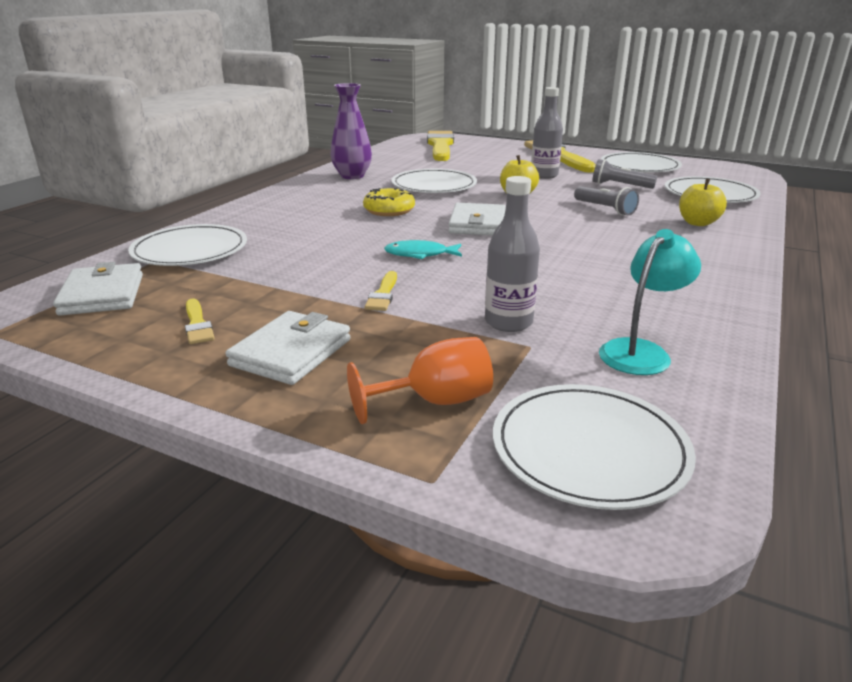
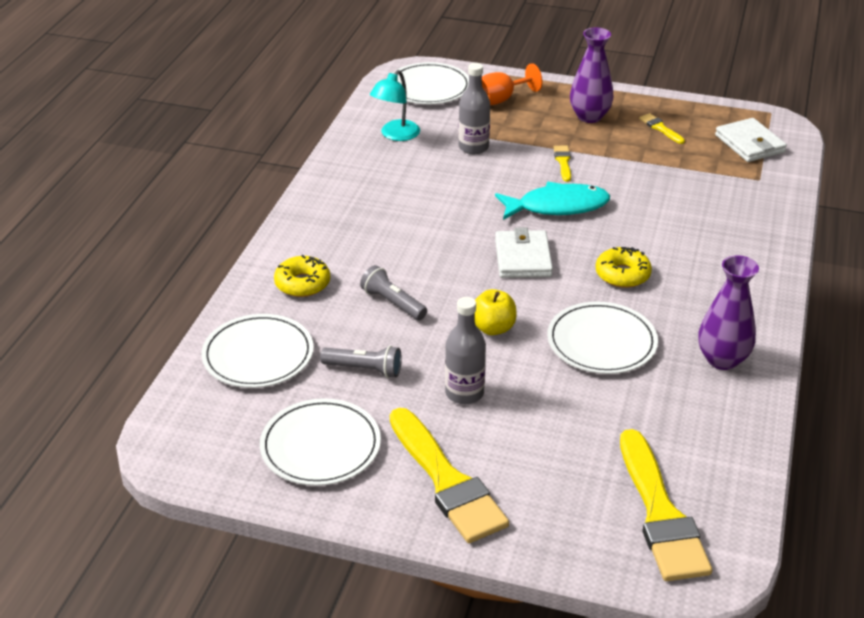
camera: 170 degrees right, 10 degrees up
white plate [128,224,247,266] -> none
white wallet [225,311,351,385] -> purple vase [570,27,614,123]
turquoise fish [384,240,462,259] -> turquoise fish [495,182,610,220], size x1.73
yellow apple [679,179,727,226] -> yellow donut [274,255,330,297]

